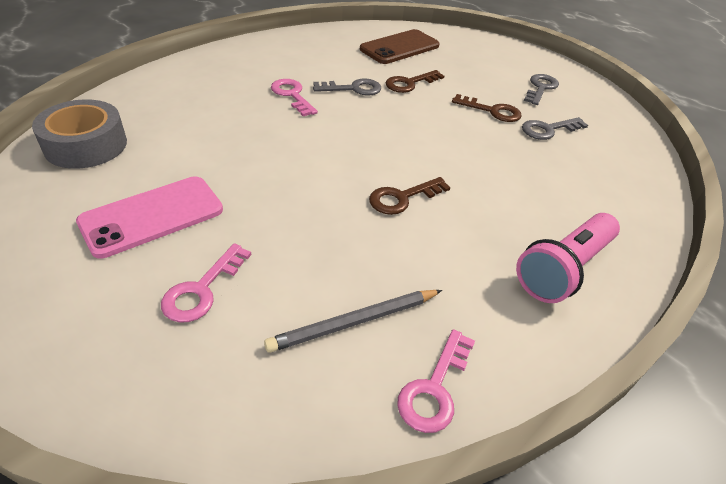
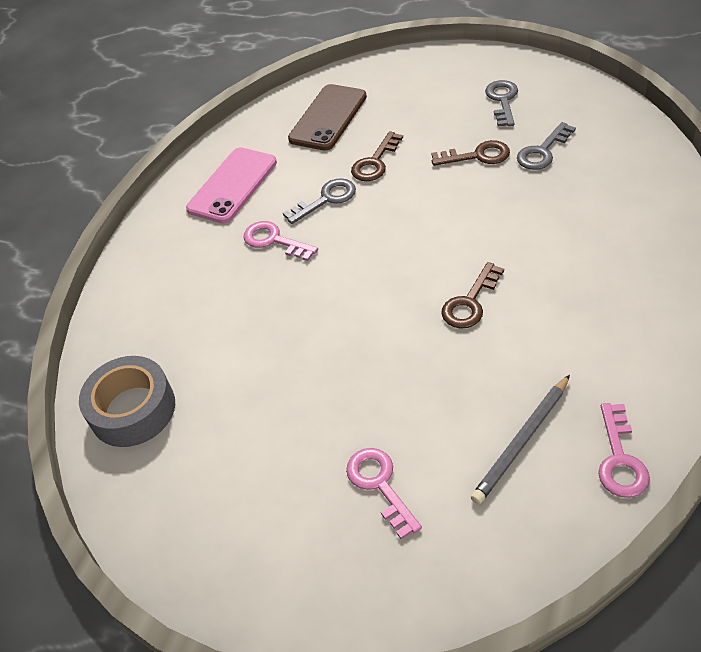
camera: 15 degrees left, 5 degrees up
pink phone [76,176,223,258] -> pink phone moved to [186,147,277,223]
pink key [161,243,252,323] -> pink key turned 150 degrees clockwise [346,448,422,539]
pink flashlight [516,213,620,303] -> none

